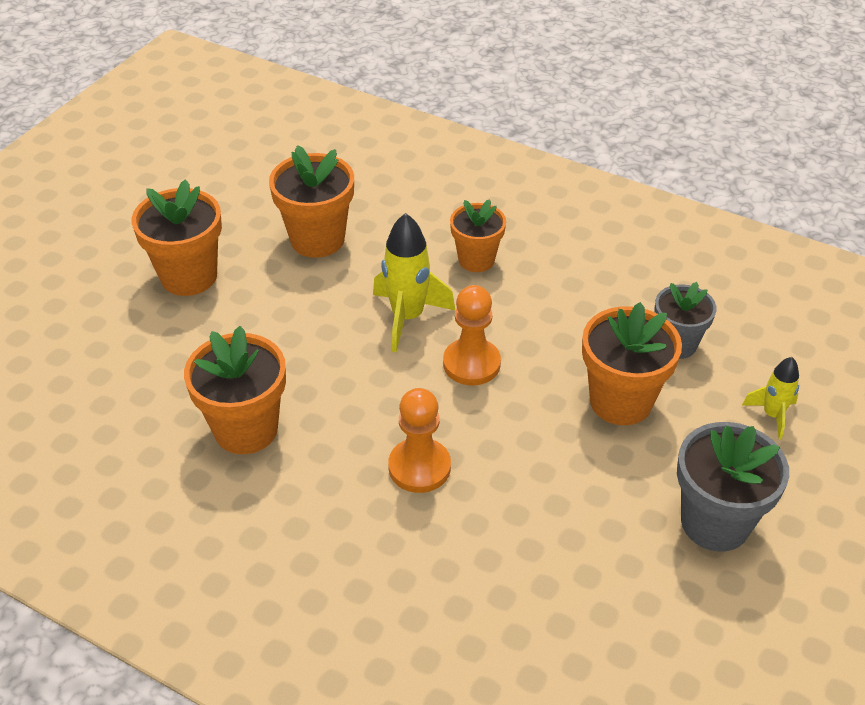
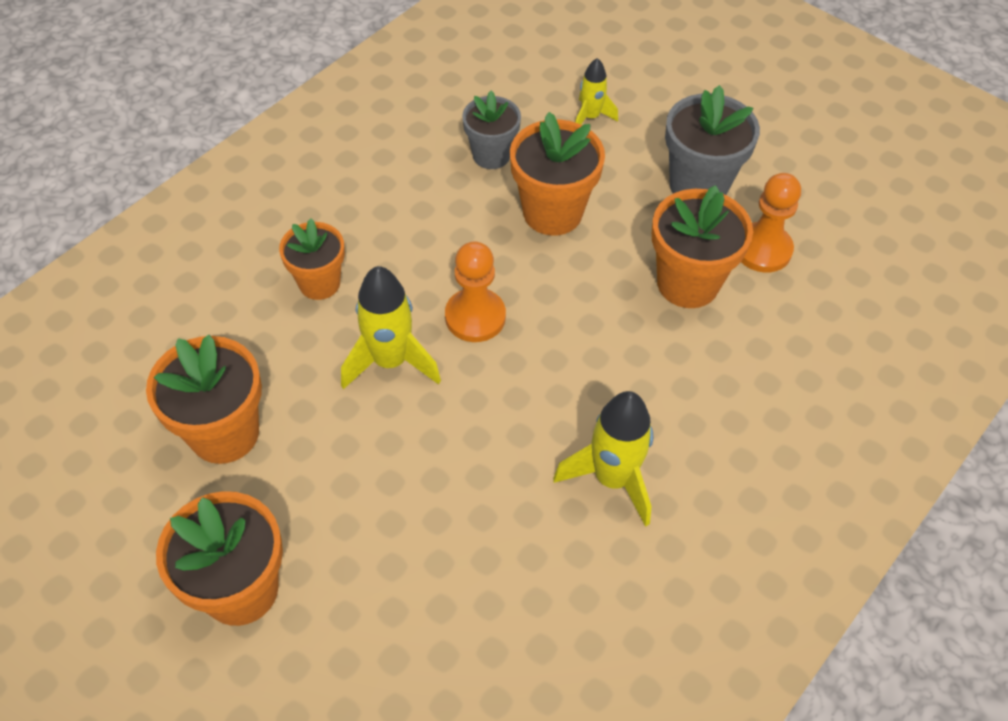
camera: 80 degrees left, 10 degrees up
orange flower pot [184,326,286,454] -> orange flower pot moved to [652,185,753,308]
orange pawn [388,388,451,493] -> orange pawn moved to [741,173,801,272]
none -> yellow rocket [553,391,653,527]

